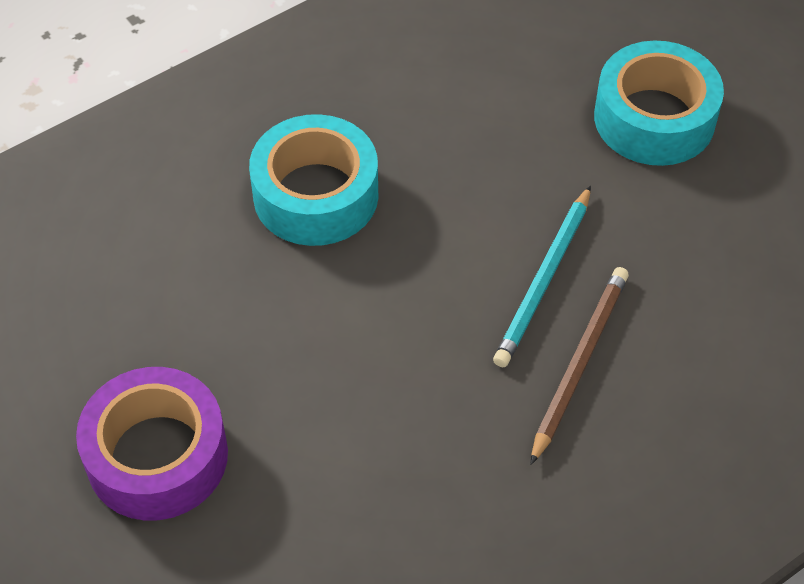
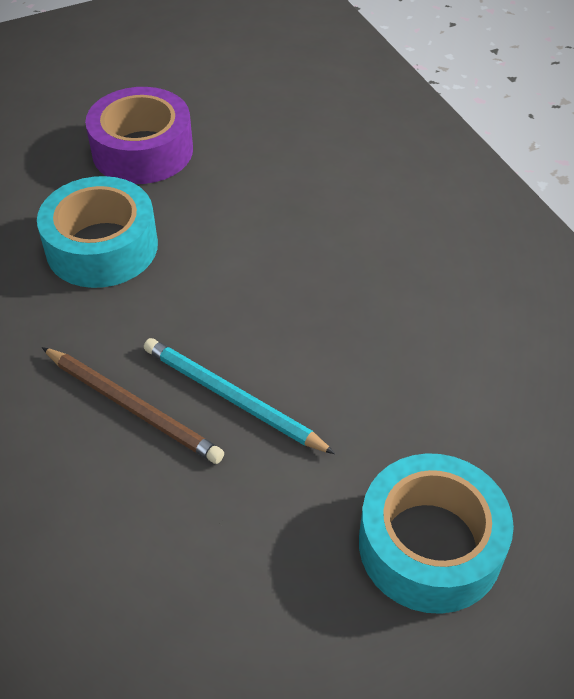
camera: 100 degrees right, 5 degrees down
turquoise tape [249,114,378,246] -> turquoise tape moved to [37,176,158,288]

